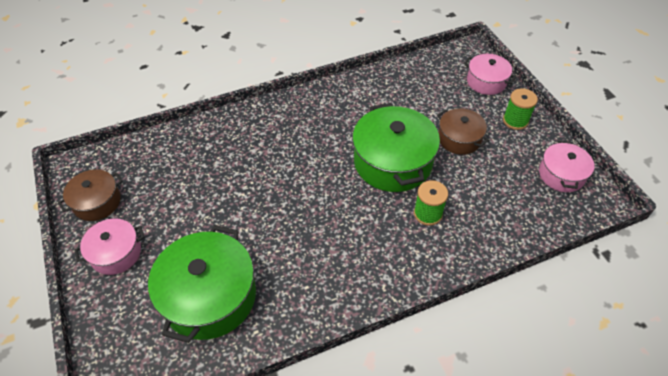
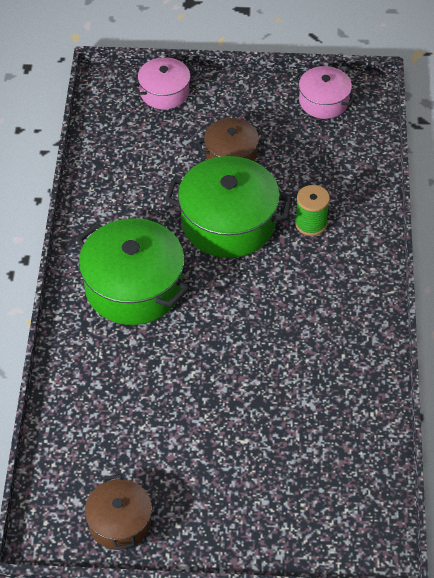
camera: 65 degrees left, 0 degrees up
pink pot [74,218,144,275] -> none
green pot [148,225,256,343] -> green pot moved to [76,218,189,325]
green spool [503,88,538,130] -> none

